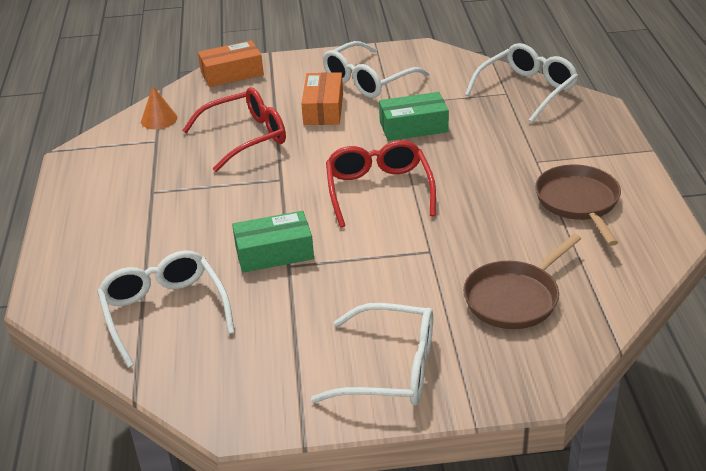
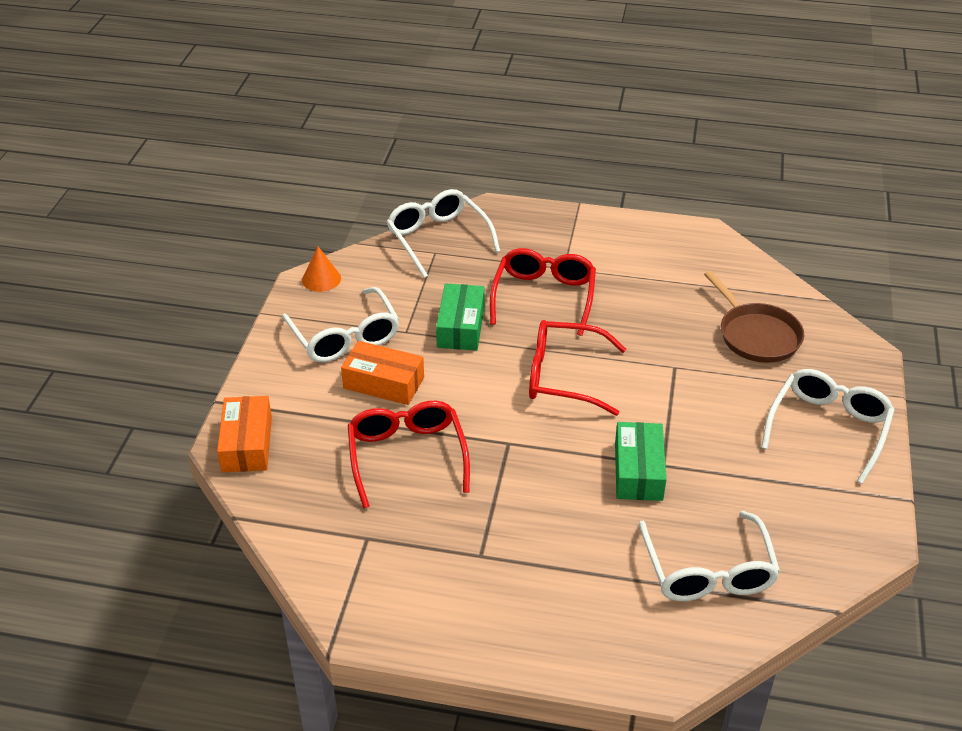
camera: 75 degrees left, 5 degrees up
white glasses [97,250,235,368] -> white glasses turned 90 degrees counterclockwise [639,511,780,601]
orange cone [141,86,177,129] -> orange cone moved to [302,246,341,292]
brown pan [535,164,621,246] -> none
none -> red glasses [490,248,596,336]

